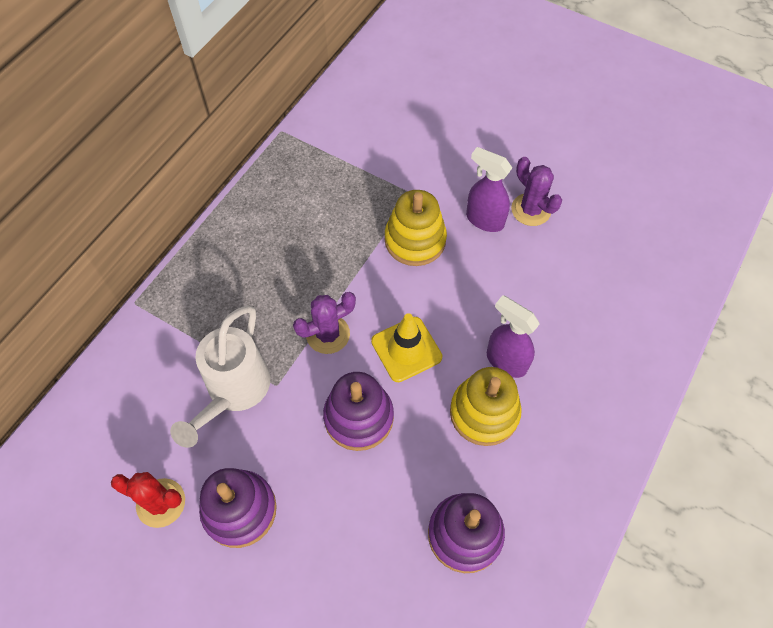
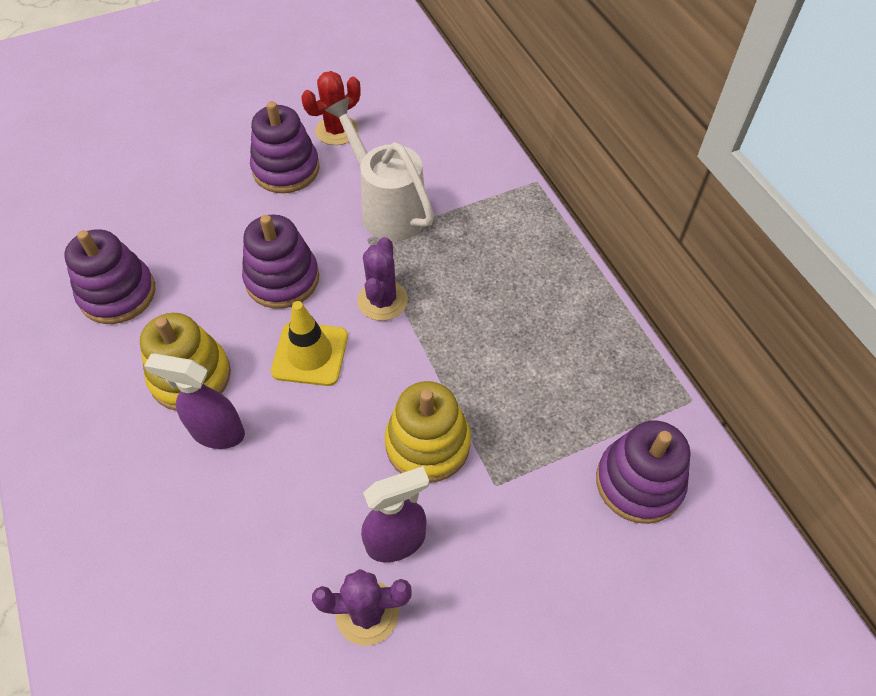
camera: 125 degrees right, 5 degrees down
purple spray bottle [487,295,540,378] -> purple spray bottle turned 150 degrees counterclockwise [144,353,245,449]
none -> purple stacking toy [596,420,690,524]

